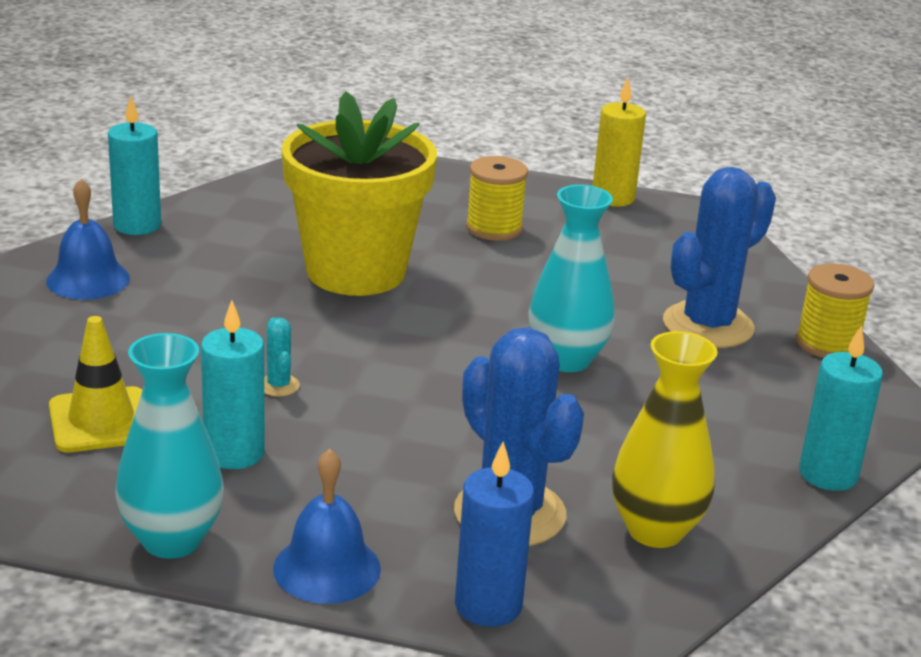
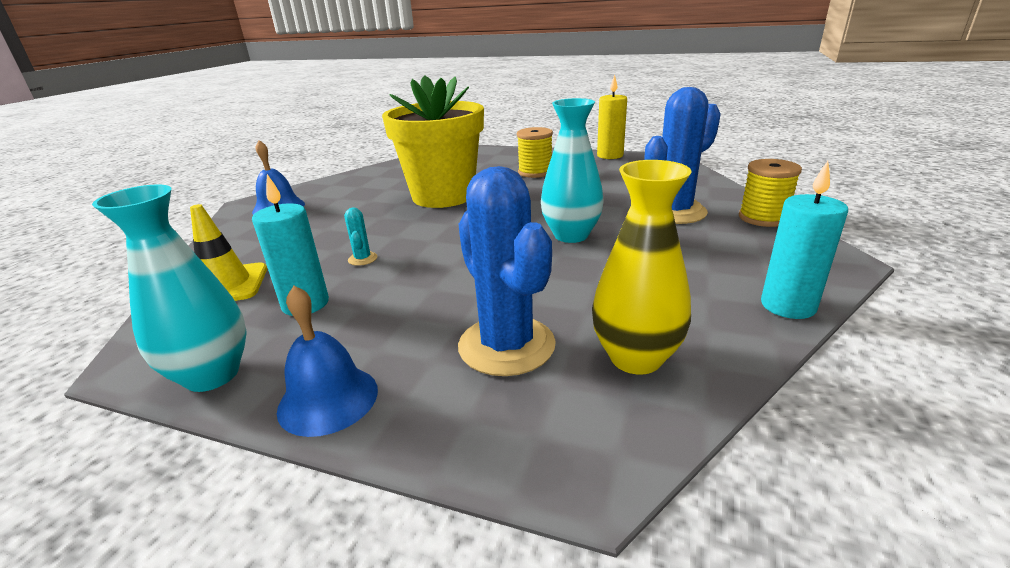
camera: 10 degrees right, 0 degrees up
turquoise candle [108,96,161,235] -> none
blue candle [455,442,534,627] -> none

